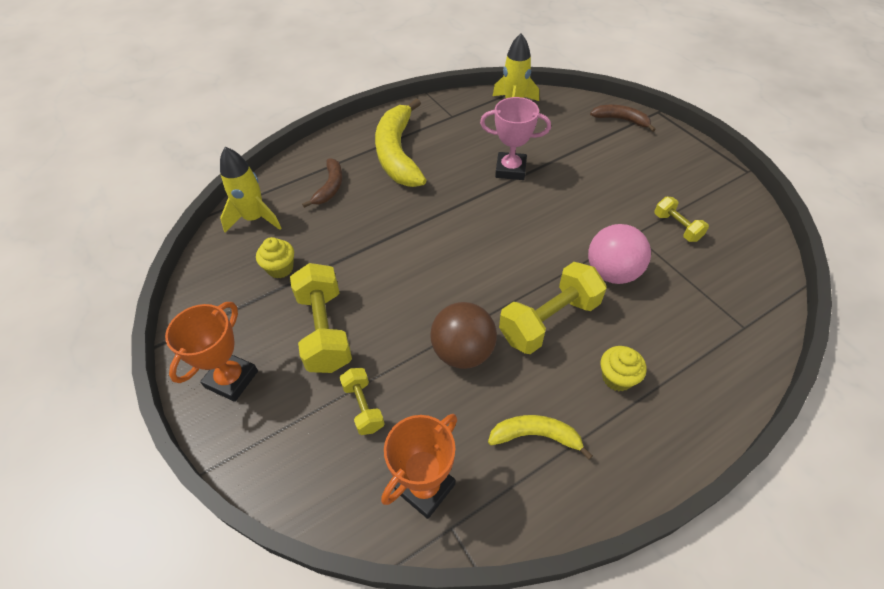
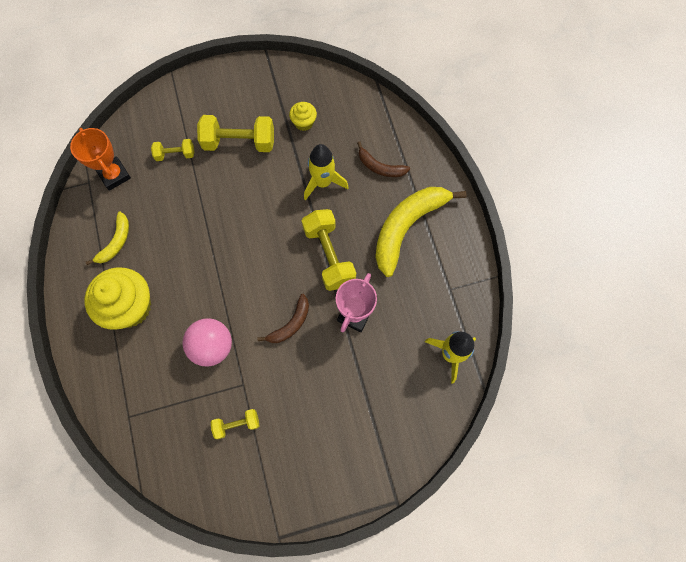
camera: 105 degrees right, 20 degrees up
orange trophy [165,302,258,402] -> none
yellow rocket [220,147,282,232] -> yellow rocket moved to [304,144,349,201]
yellow banana [375,98,426,187] -> yellow banana turned 60 degrees counterclockwise [375,187,467,277]
brown ball [430,302,497,369] -> none
yellow dumbbell [499,262,607,354] -> yellow dumbbell moved to [302,209,356,291]
brown banana [590,105,656,132] -> brown banana moved to [258,294,309,343]
yellow cupcake [601,346,646,391] -> yellow cupcake [84,267,151,330], size x2.04

